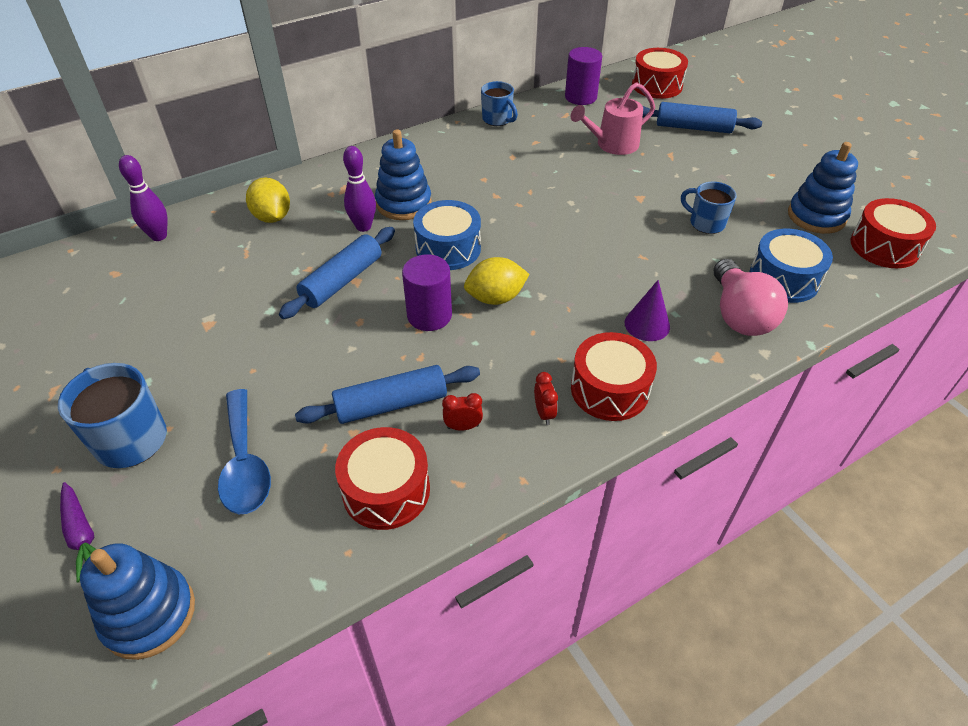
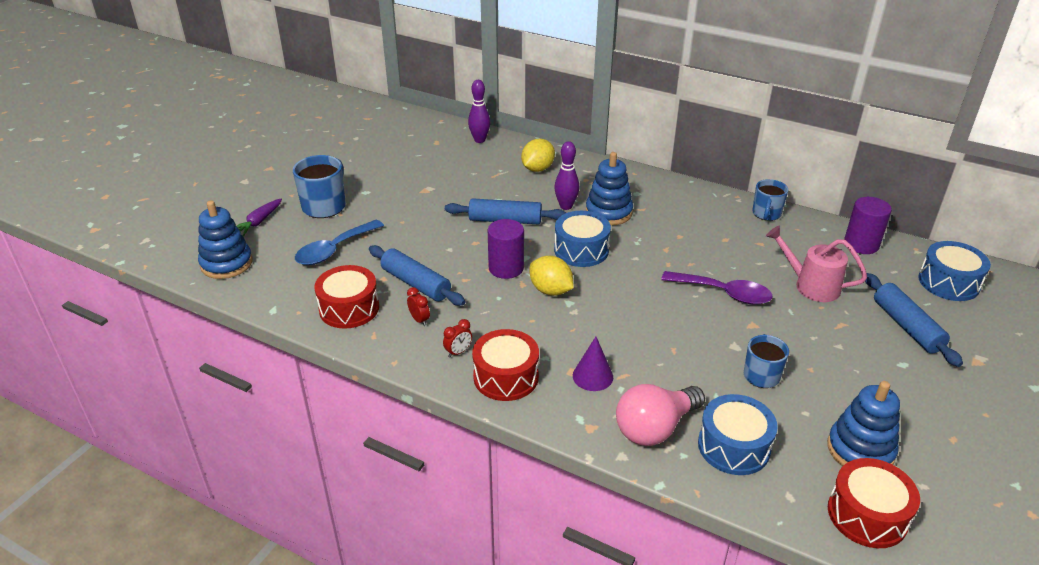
camera: 60 degrees right, 10 degrees down
red drum [632,48,688,99] -> blue drum [918,241,991,301]
none -> purple spoon [661,271,773,305]

